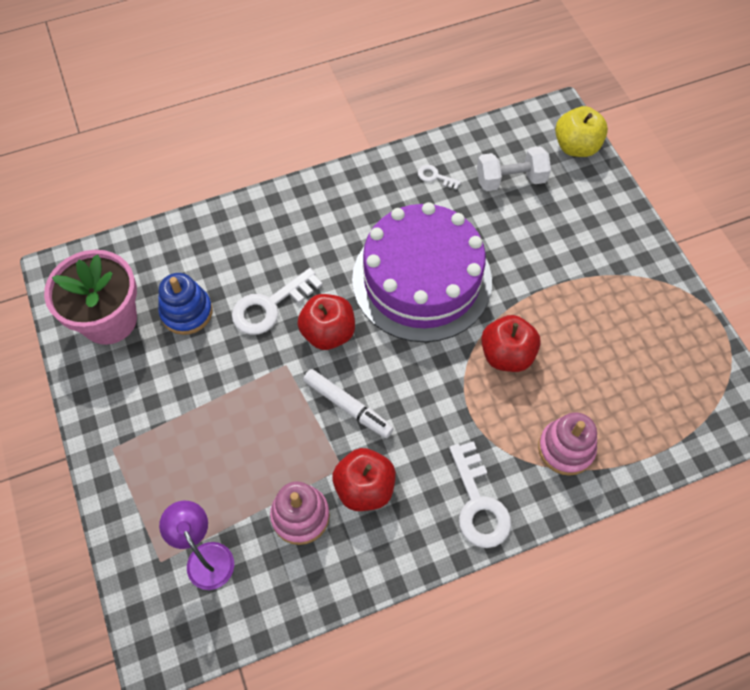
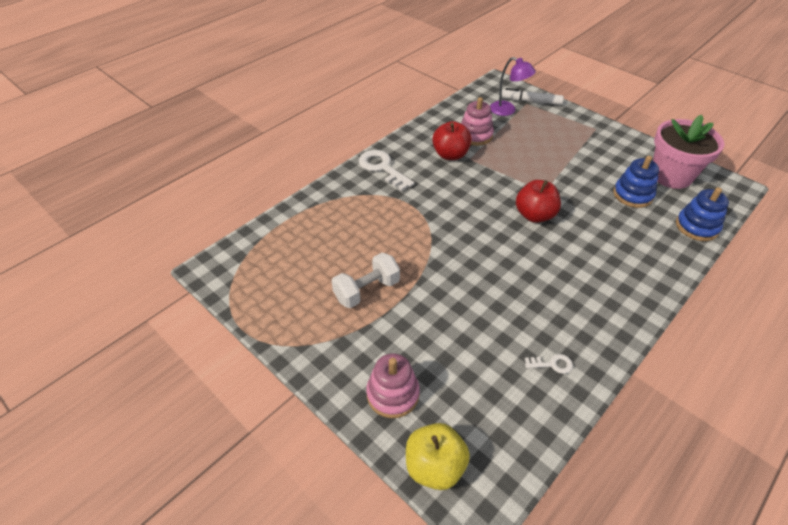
camera: 155 degrees right, 15 degrees down
white key [232,268,323,335] -> none
white marker [303,369,394,438] -> white marker moved to [502,88,564,105]
purple cake [352,202,492,342] -> none
white dumbbell [477,146,551,191] -> white dumbbell moved to [332,253,400,308]
red apple [481,315,541,372] -> none
pink stacking toy [538,413,597,476] -> pink stacking toy moved to [366,353,420,418]
none -> blue stacking toy [676,187,729,241]

